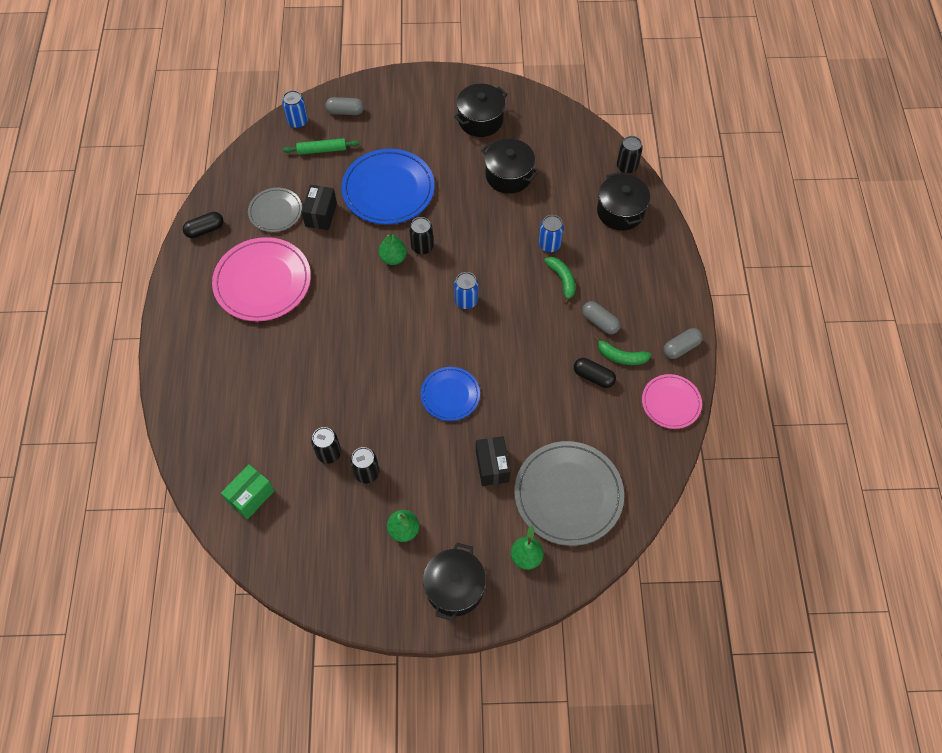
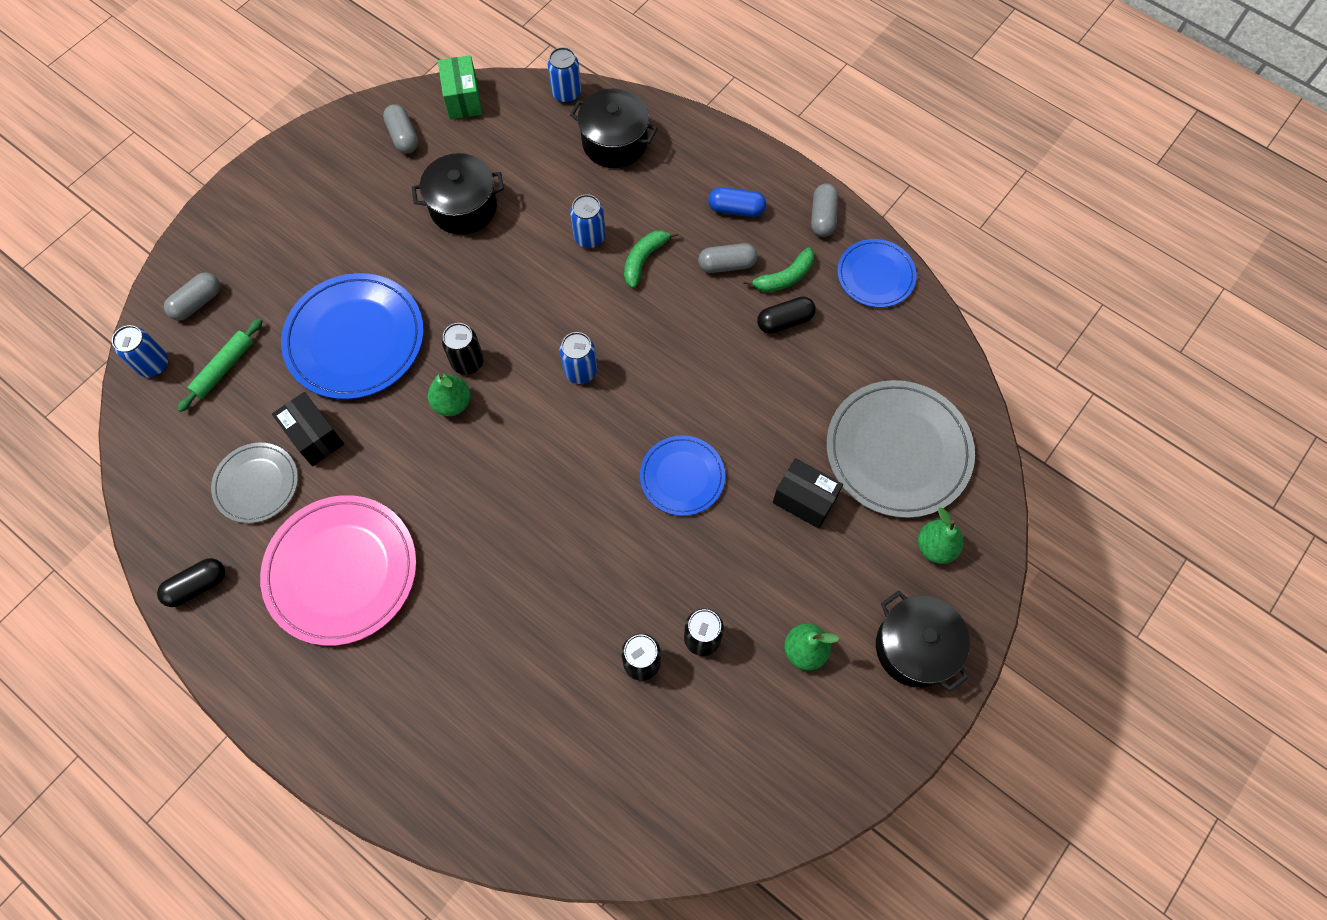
camera: 50 degrees left, 5 degrees up
black capsule [183,212,224,238] -> black capsule turned 45 degrees clockwise [157,558,225,607]
green box [221,464,275,519] -> green box moved to [438,55,482,120]
black pot [454,84,508,137] -> none
green banana [544,257,575,305] -> green banana turned 75 degrees counterclockwise [624,230,679,288]
black can [617,136,643,174] -> blue can [547,47,581,103]
pink plate [642,374,702,429] -> blue plate [837,239,917,308]
none -> grey capsule [383,104,418,154]
none -> blue capsule [708,187,766,217]

